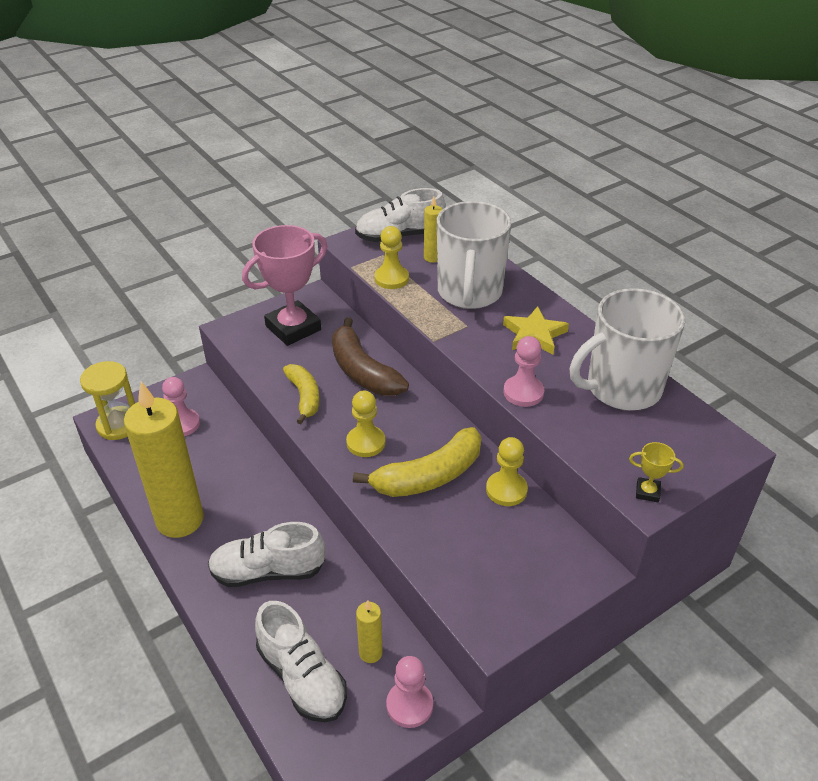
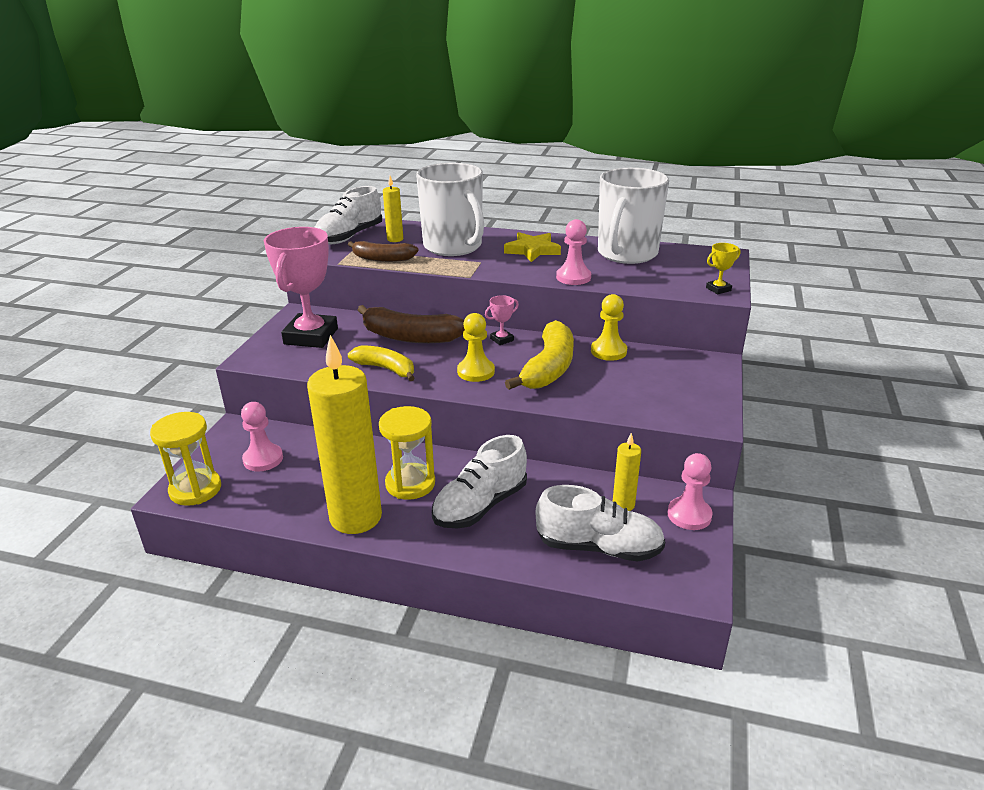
camera: 40 degrees left, 10 degrees down
yellow pawn [374,226,409,289] -> brown banana [348,241,419,262]
none -> yellow hourglass [379,406,435,500]
none -> pink trophy [485,295,519,345]

